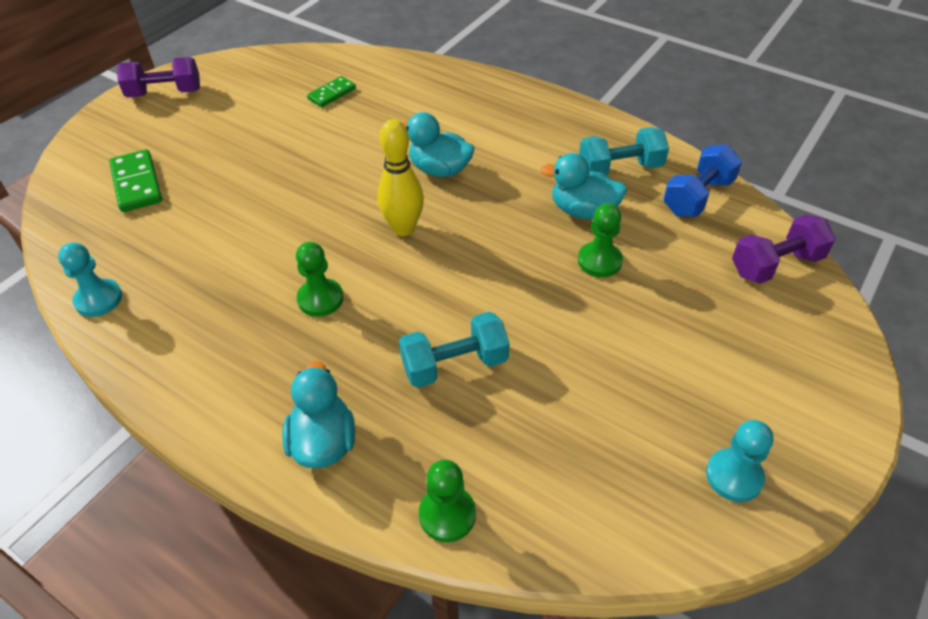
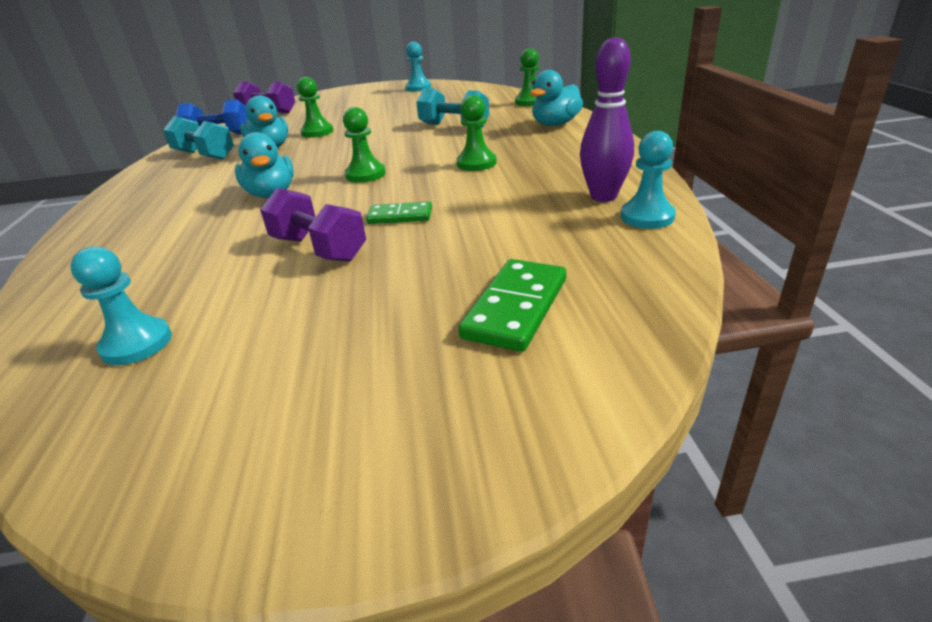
camera: 130 degrees left, 15 degrees down
purple dumbbell [117,57,200,98] -> purple dumbbell moved to [260,188,366,262]
green domino [307,76,356,107] -> green domino moved to [366,201,432,224]
yellow bowling pin [377,119,424,236] -> green pawn [343,107,386,183]
none -> turquoise pawn [70,247,172,365]
none -> purple bowling pin [580,37,634,202]

